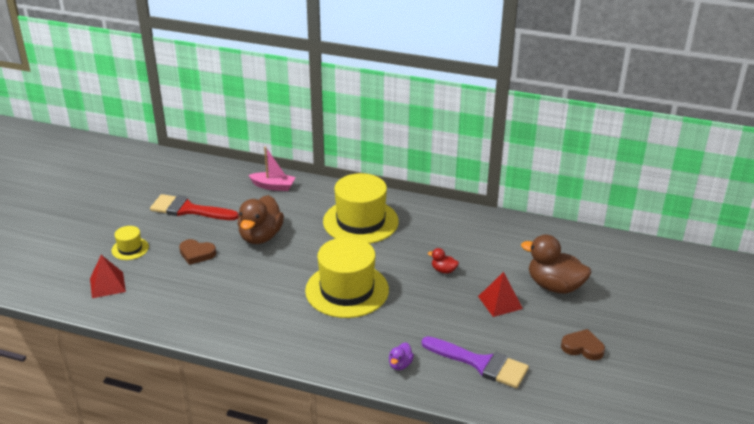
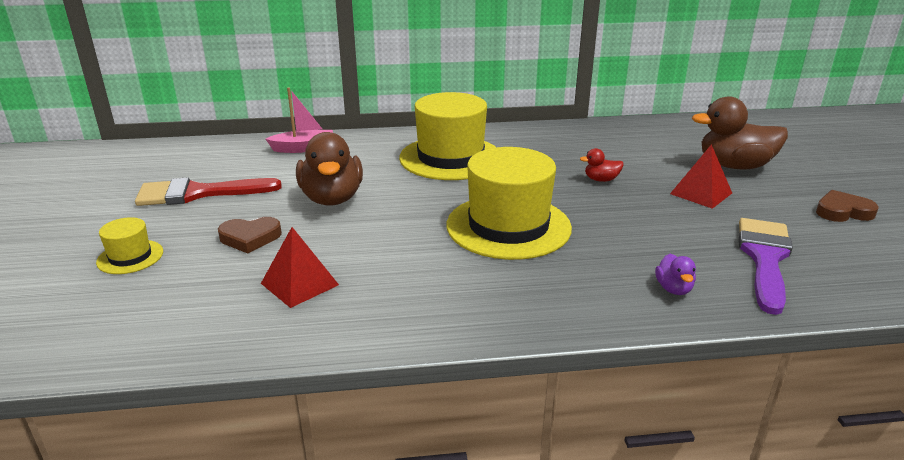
camera: 25 degrees left, 5 degrees down
red pyramid [90,255,126,298] -> red pyramid moved to [261,227,339,308]
purple brush [422,336,529,388] -> purple brush turned 75 degrees counterclockwise [739,218,793,315]

